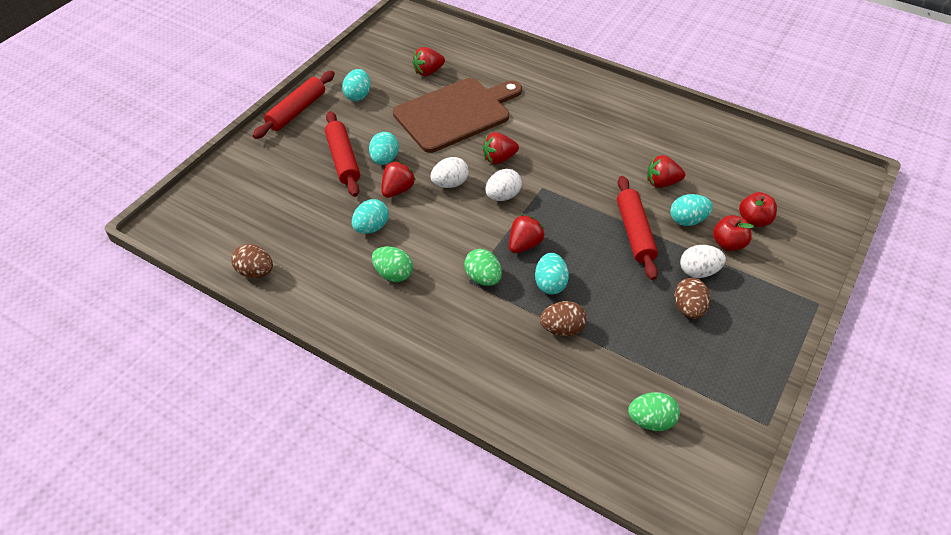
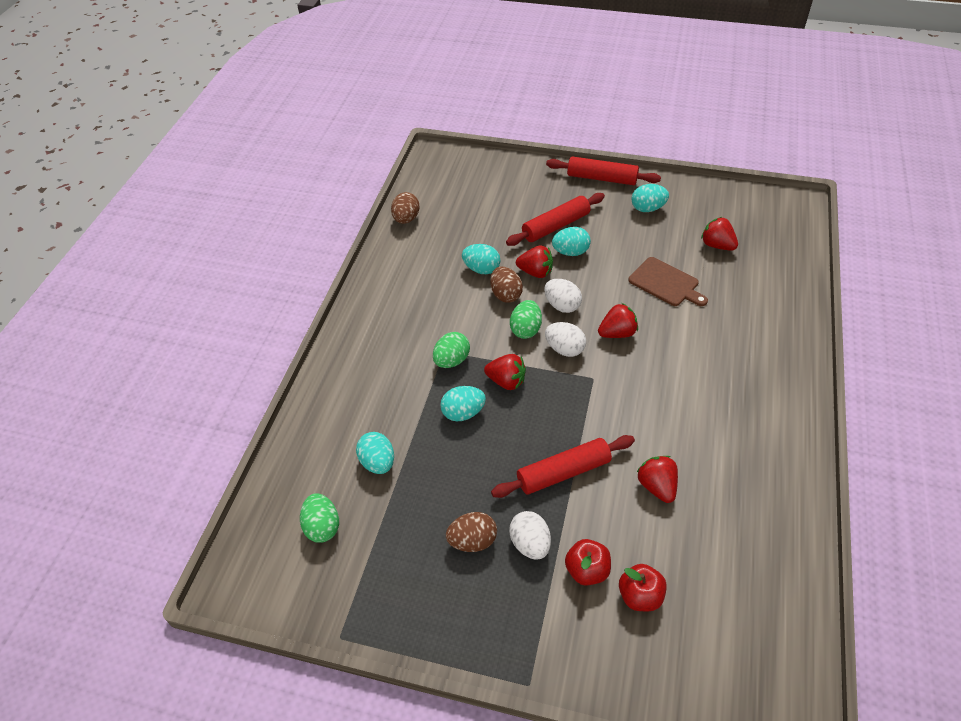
camera: 75 degrees right, 0 degrees up
green egg [372,246,413,282] -> green egg moved to [510,300,542,339]
brown cutting board [393,78,522,153] -> brown cutting board [628,257,708,306], size x0.54
red strawberry [482,132,519,164] -> red strawberry turned 105 degrees clockwise [598,303,638,338]
brown egg [540,301,587,336] -> brown egg moved to [490,267,523,303]
turquoise egg [670,194,713,226] -> turquoise egg moved to [356,432,394,474]

